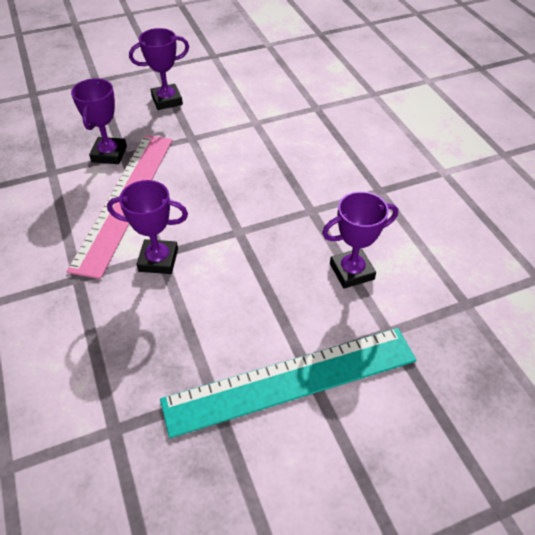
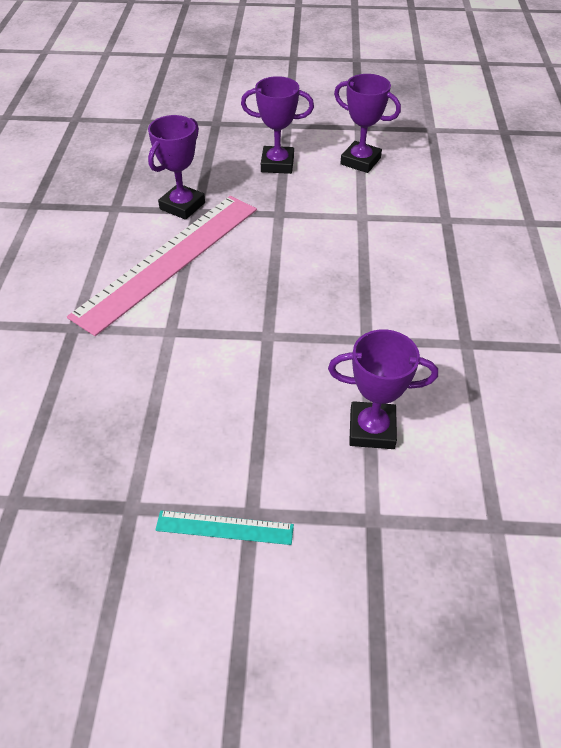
camera: 25 degrees right, 0 degrees up
purple trophy [107,180,188,274] -> purple trophy moved to [334,74,401,173]
turquoise ruler [160,328,416,438] -> turquoise ruler [155,510,294,545], size x0.42

